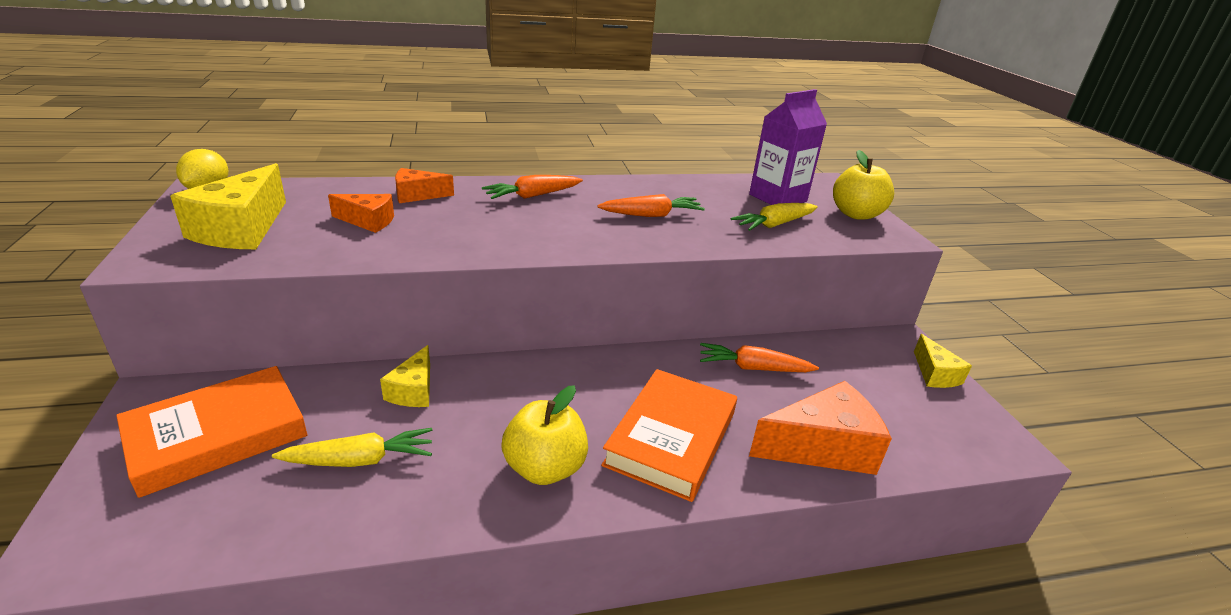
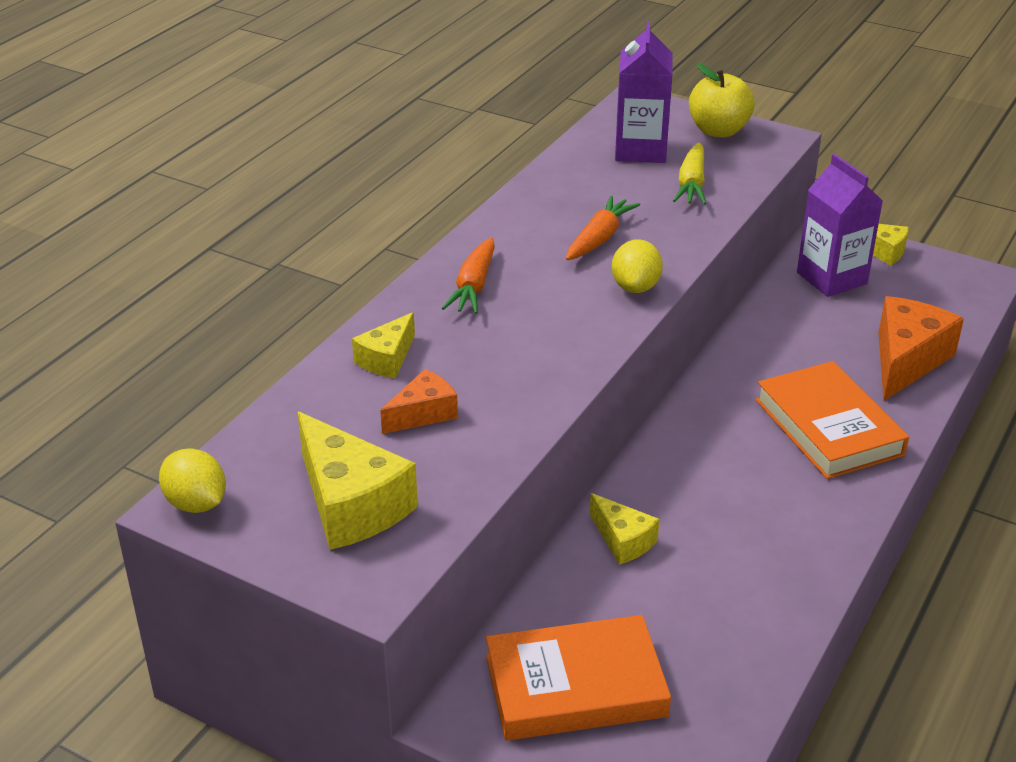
camera: 45 degrees left, 5 degrees up
orange book [116,366,308,498] -> orange book turned 75 degrees clockwise [486,615,671,741]
yellow carrot [272,428,432,467] -> none
orange cheese [395,168,454,203] -> yellow cheese [352,312,415,378]
yellow apple [501,385,588,485] -> none
orange carrot [700,343,819,372] -> none
none -> yellow lemon [612,239,663,293]
none -> purple carton [797,154,883,297]

